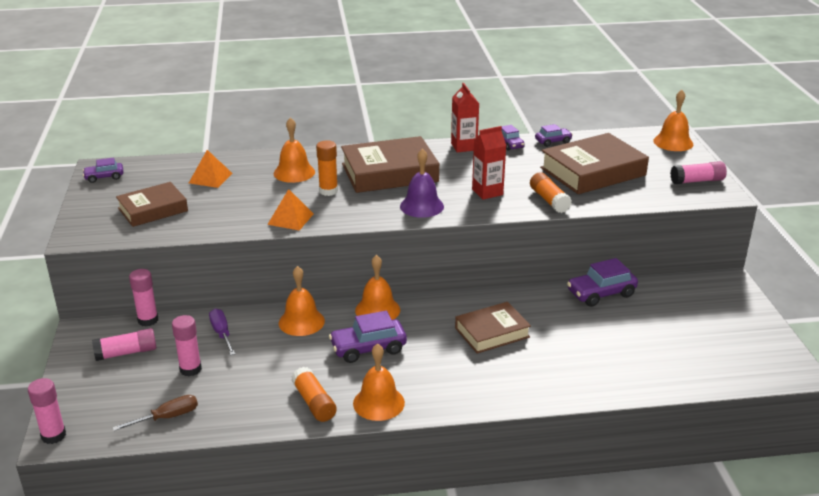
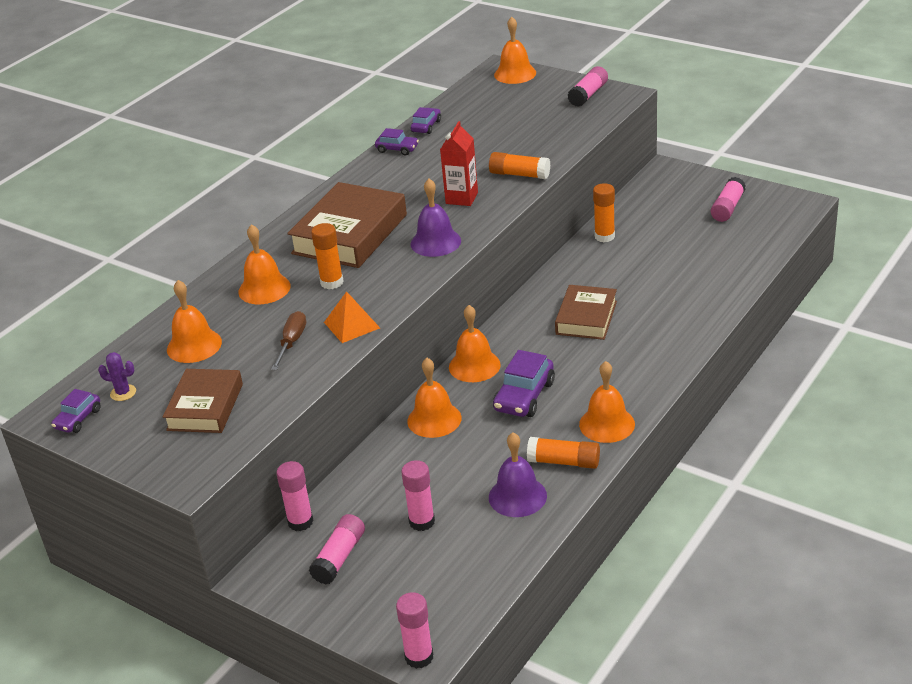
camera: 45 degrees left, 5 degrees up
brown screwdriver [112,395,198,431] -> brown screwdriver moved to [271,311,306,370]
orange pyramid [189,150,232,188] -> orange bell [167,280,222,363]
purple screwdriver [209,309,235,355] -> none
red carton [451,83,479,152] -> none
brown book [540,133,649,194] -> none
purple car [567,258,638,307] -> orange glue stick [593,183,615,242]
none -> purple cactus [98,352,136,401]
none -> purple bell [489,433,547,517]
none -> pink glue stick [711,177,746,222]

